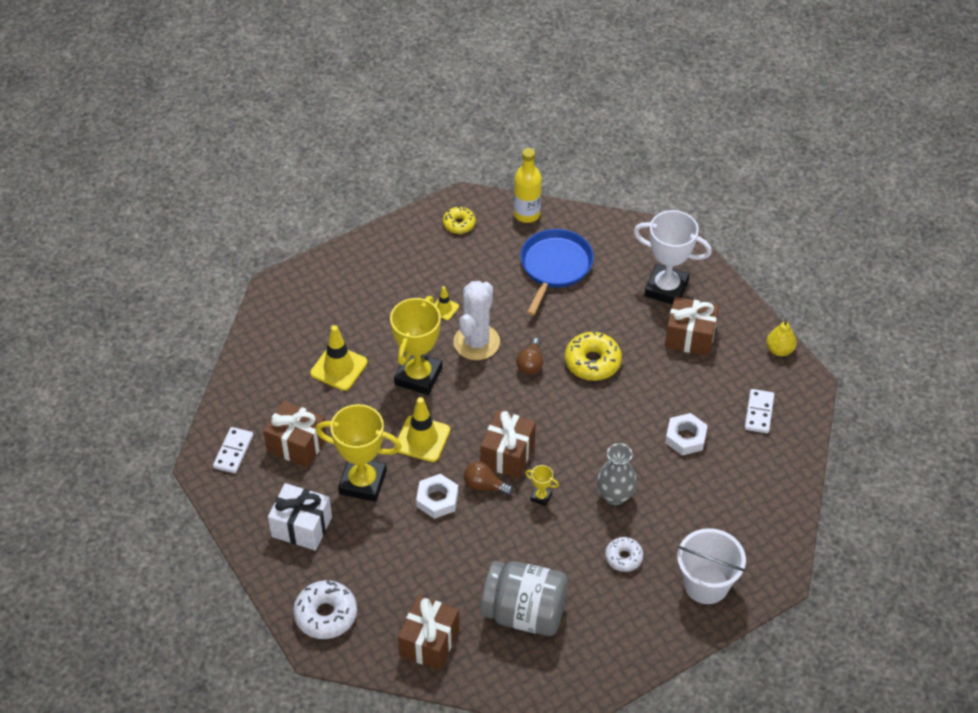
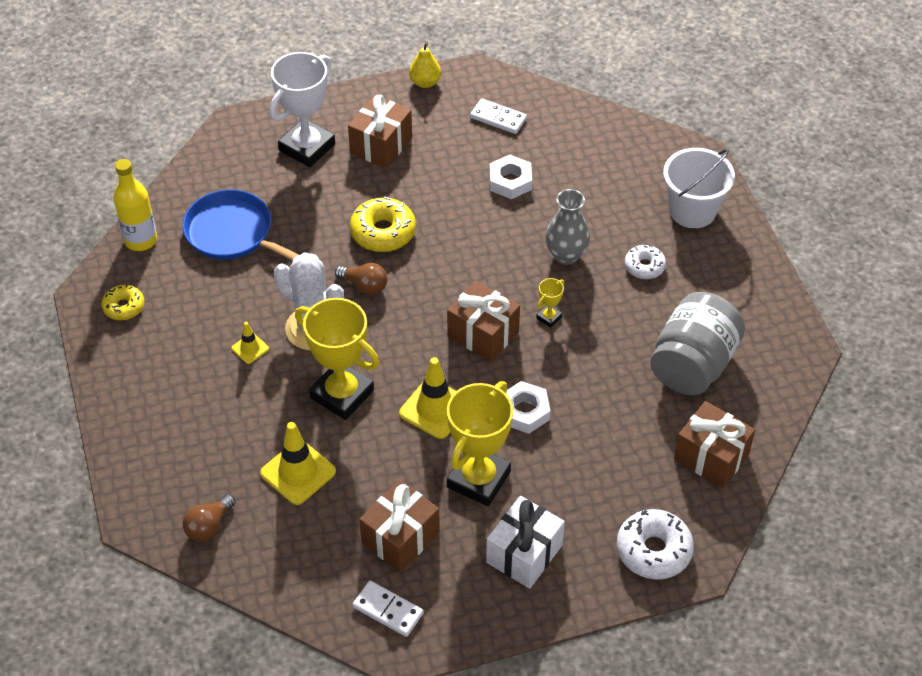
camera: 75 degrees left, 0 degrees up
brown light bulb [464,462,513,496] -> brown light bulb moved to [183,494,235,542]

